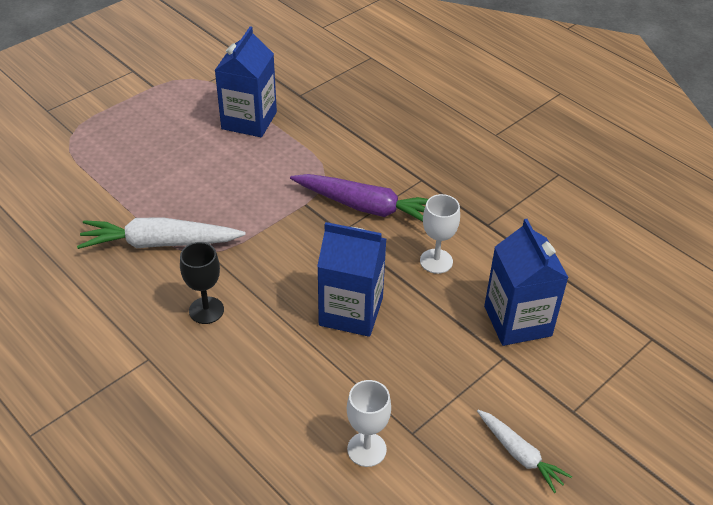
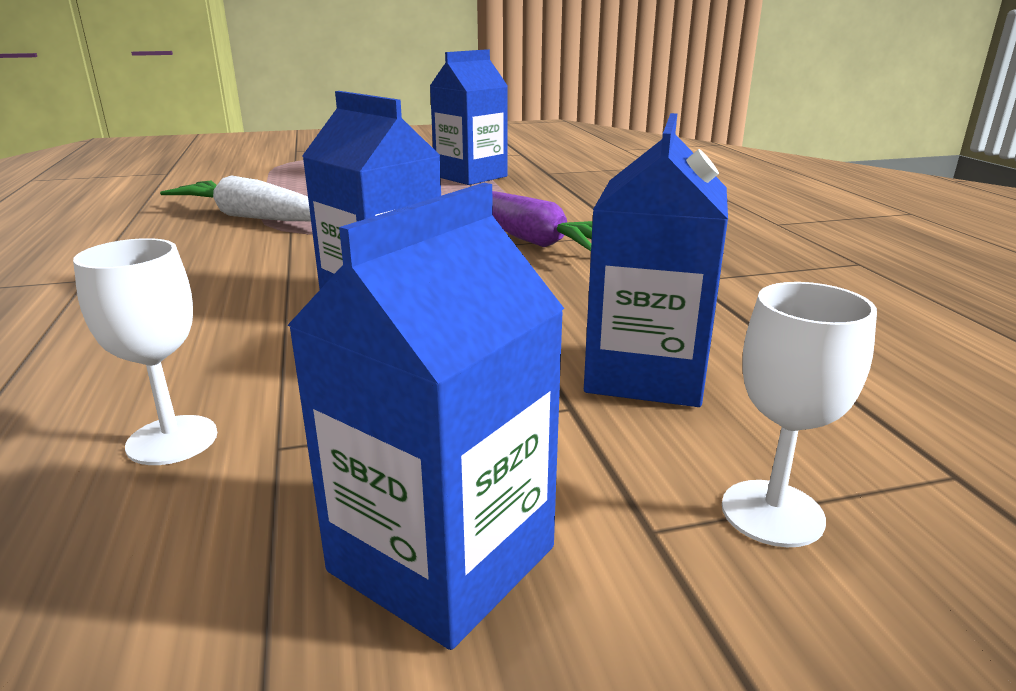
camera: 30 degrees right, 20 degrees down
black goblet [180,242,224,324] -> none
white goblet [420,194,460,274] -> white goblet moved to [722,282,877,547]
white carrot [477,410,572,493] -> blue carton [287,183,564,650]

